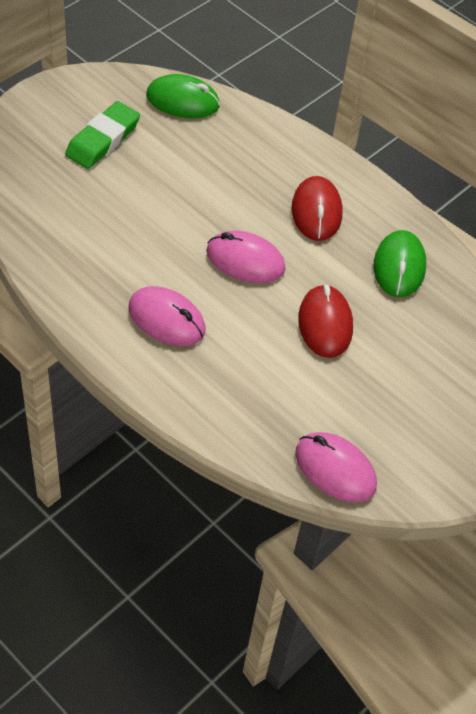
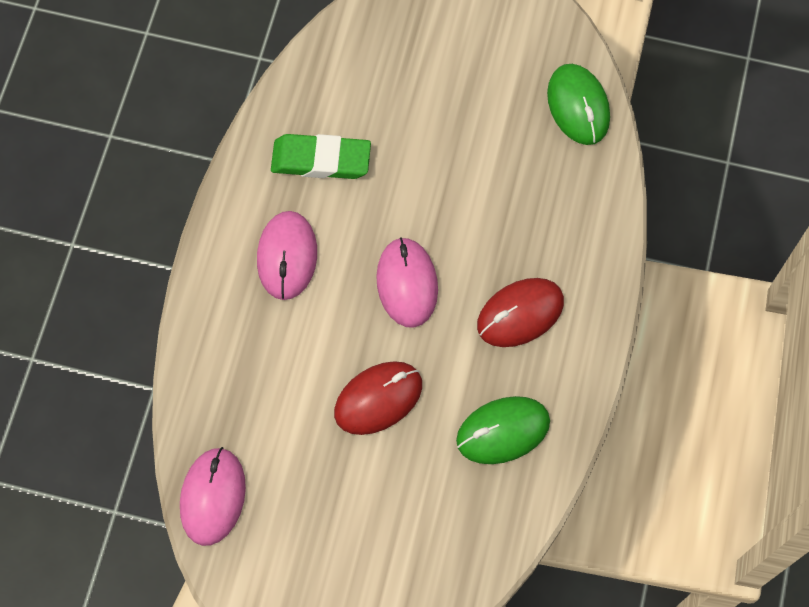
camera: 65 degrees right, 15 degrees up
green eraser [65,101,140,169] -> green eraser moved to [271,134,371,179]

